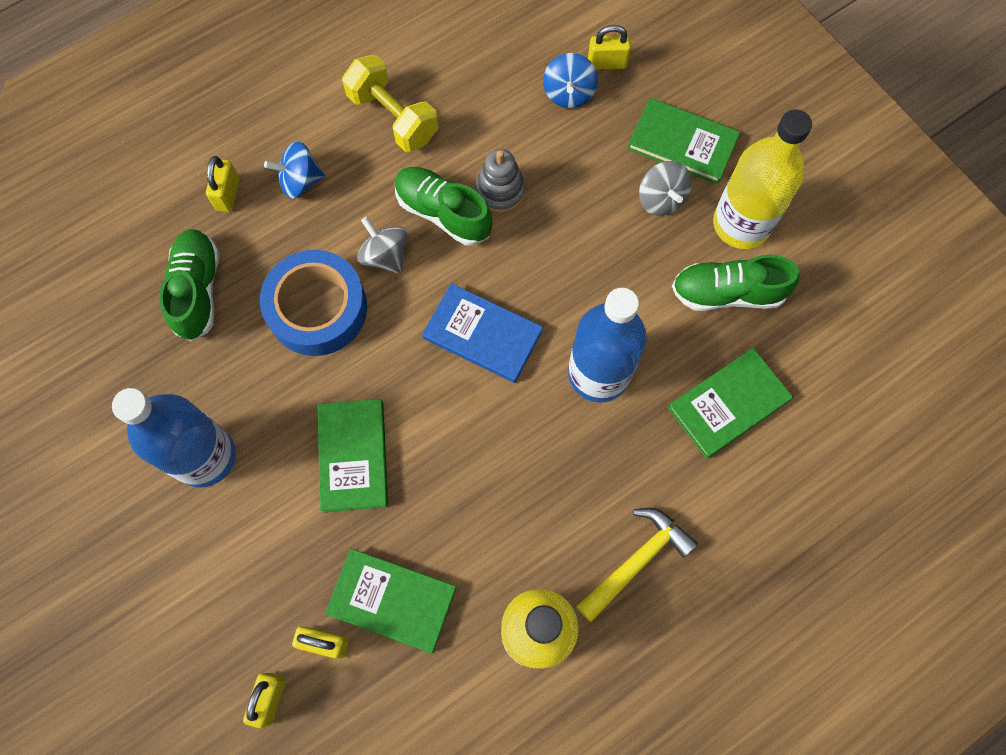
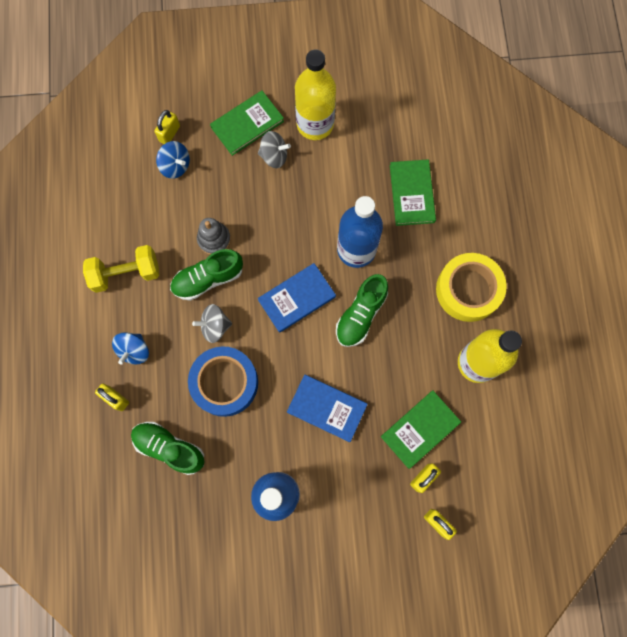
camera: 60 degrees left, 5 degrees up
green book [317,399,388,513] -> blue book [287,375,368,442]
yellow hammer [576,508,698,622] -> yellow tape [436,253,507,322]
green shoe [672,255,799,311] -> green shoe moved to [336,274,388,347]

